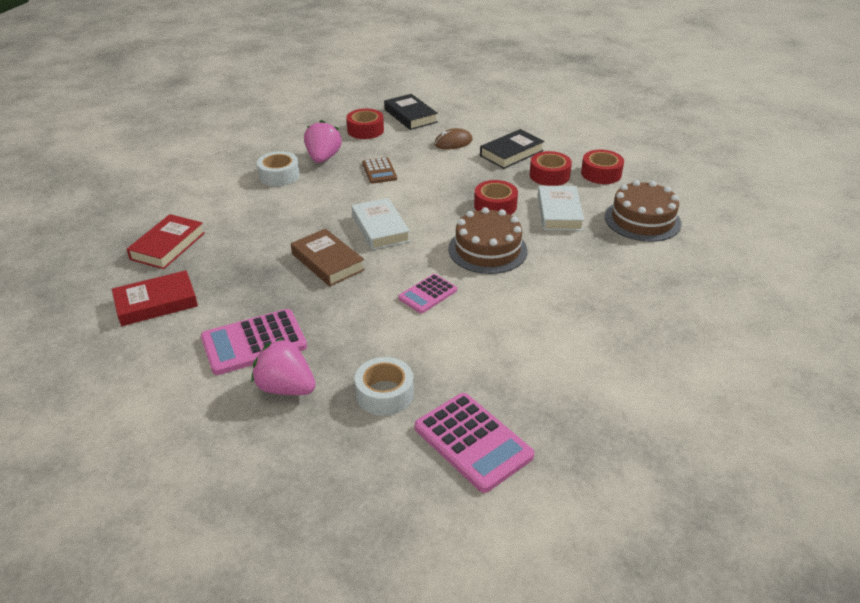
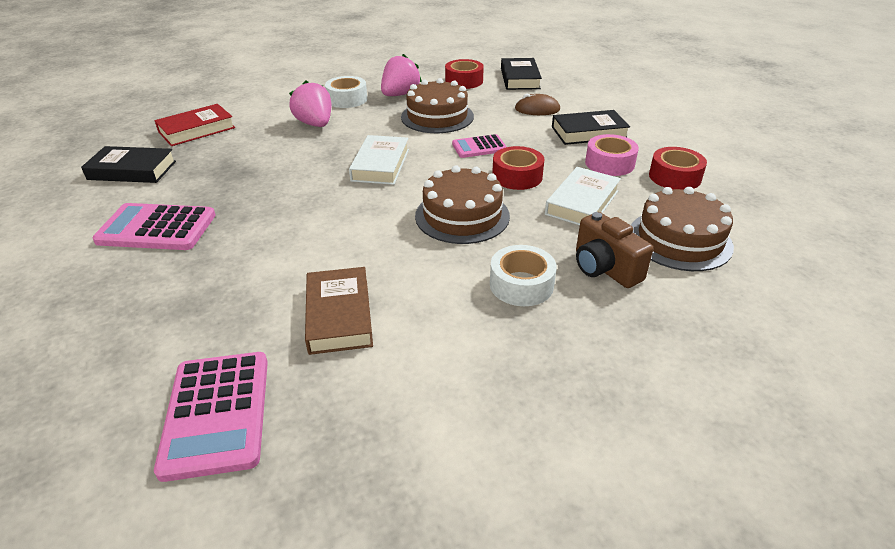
camera: 30 degrees right, 0 degrees up
red book [112,270,198,326] -> black book [81,146,176,183]
pink strawberry [251,338,316,395] -> pink strawberry moved to [289,81,331,127]
brown book [291,229,365,286] -> brown book moved to [305,267,373,355]
white tape [355,357,414,416] -> white tape moved to [490,245,557,306]
brown calculator [362,157,397,184] -> brown cake [401,78,474,133]
pink calculator [398,274,457,313] -> pink calculator moved to [452,134,507,158]
red tape [530,151,572,186] -> pink tape [585,134,639,176]
none -> brown camera [576,212,653,288]

